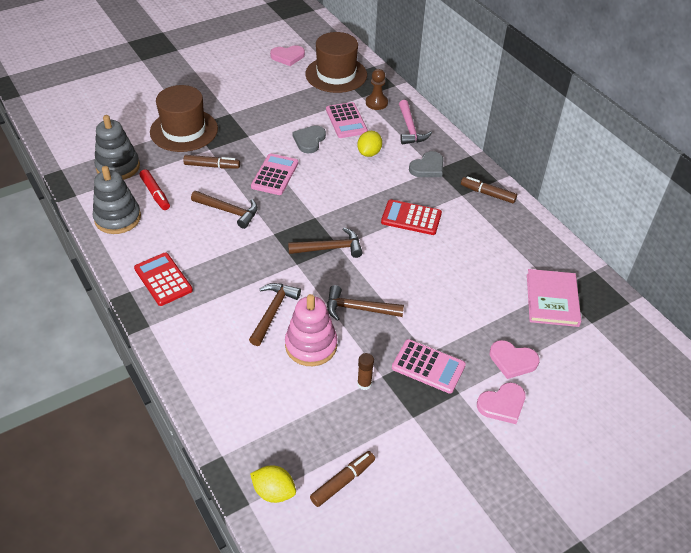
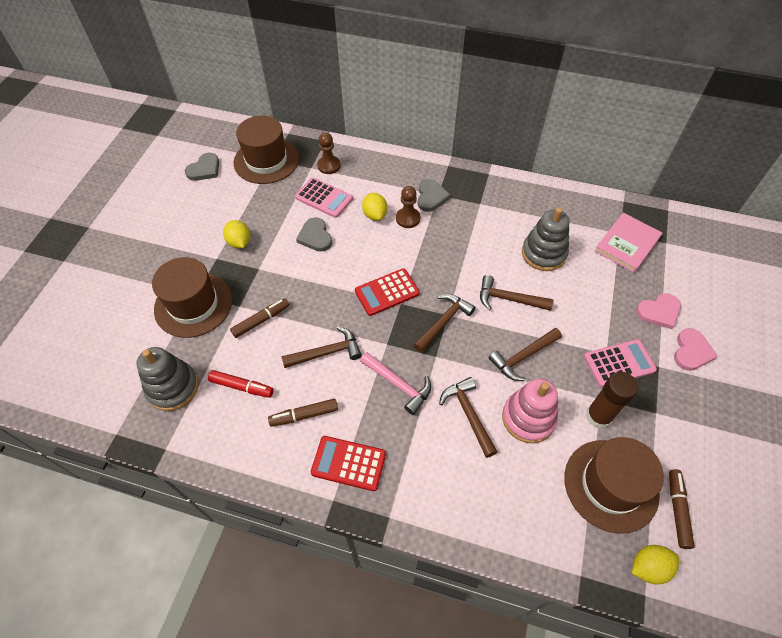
camera: 40 degrees left, 10 degrees up
grey stacking toy [93,166,141,234] -> grey stacking toy moved to [522,207,569,271]
pink calculator [251,153,298,195] -> none
pink heart [270,45,305,66] -> grey heart [185,153,219,181]
brown glue stick [357,353,374,390] -> brown glue stick [586,372,638,429], size x1.80
red calculator [381,199,442,235] -> red calculator moved to [355,268,420,316]
pink hammer [399,100,432,144] -> pink hammer moved to [360,352,431,415]
brown marker [461,176,517,203] -> brown marker moved to [268,399,338,427]
pink book [527,269,581,327] -> pink book turned 75 degrees clockwise [595,213,662,273]
none -> yellow lemon [223,220,250,249]
none -> brown pawn [396,186,420,228]
none -> brown hammer [480,275,554,311]
none -> brown hat [564,437,664,534]

